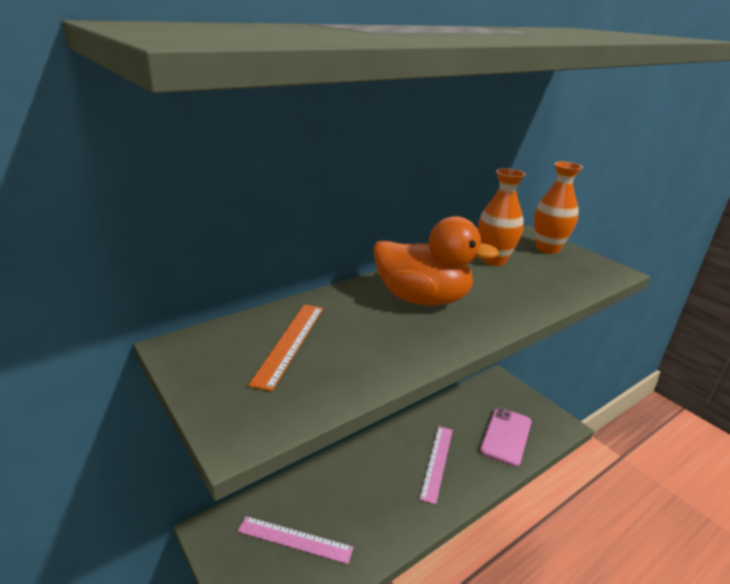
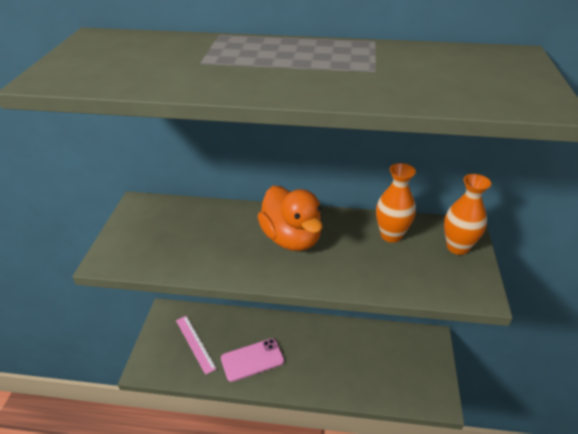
camera: 45 degrees right, 10 degrees up
orange ruler [248,305,323,391] -> none
pink ruler [420,426,453,505] -> none
pink phone [480,408,532,467] -> pink phone moved to [221,338,284,382]

